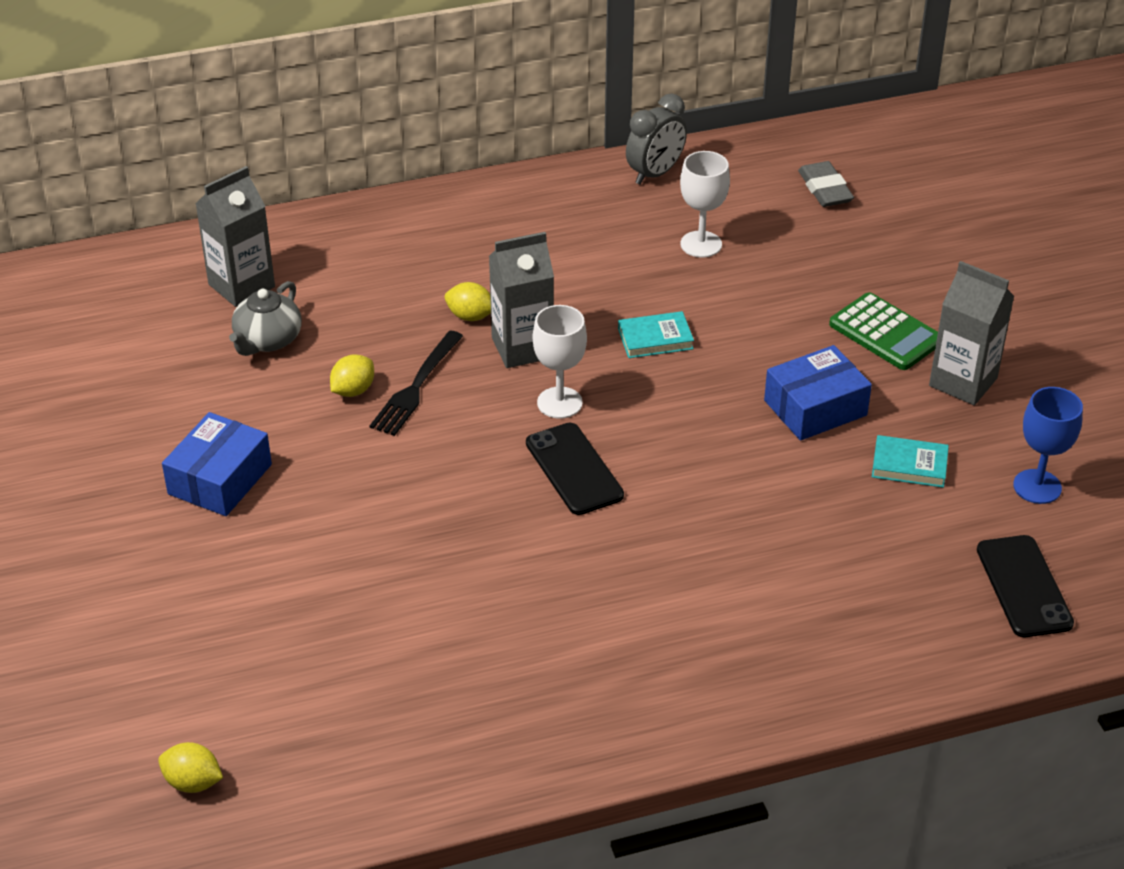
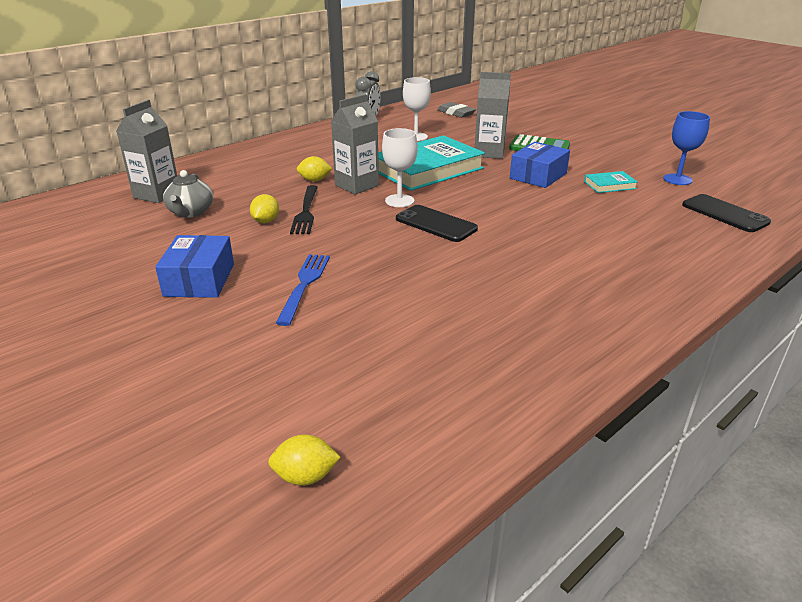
camera: 25 degrees left, 10 degrees down
turquoise book [618,311,694,358] -> turquoise book [378,135,485,191], size x2.33
grey carton [929,261,1015,405] -> grey carton moved to [475,72,511,159]
none -> blue fork [276,254,330,326]

